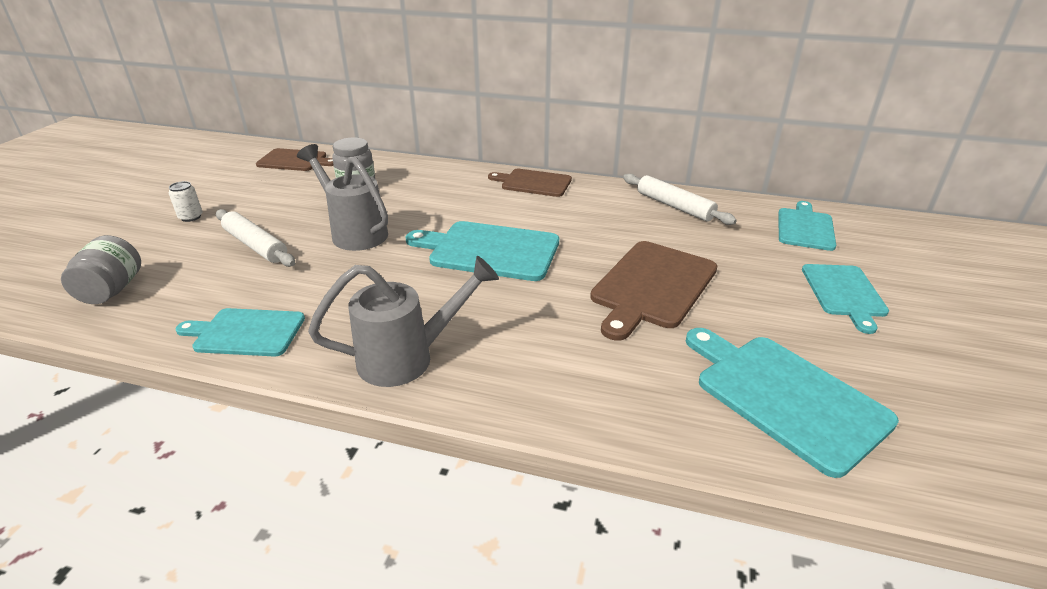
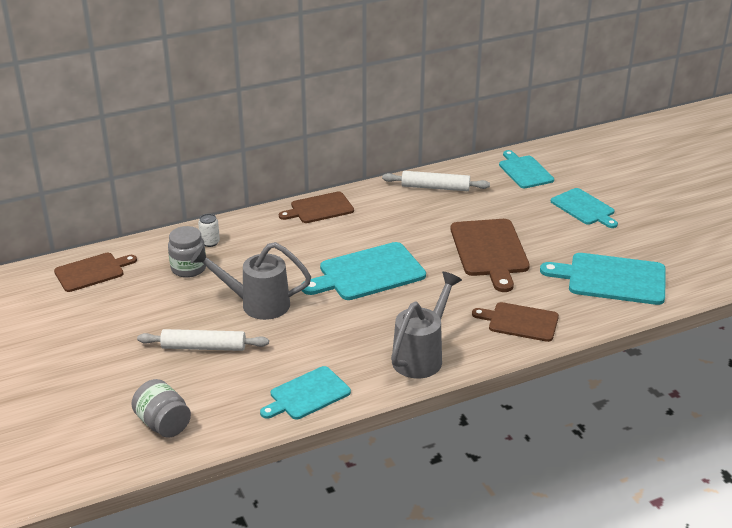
camera: 40 degrees left, 0 degrees up
white can [169,181,203,222] -> white can moved to [198,214,220,247]
none -> brown cutting board [472,302,559,342]

